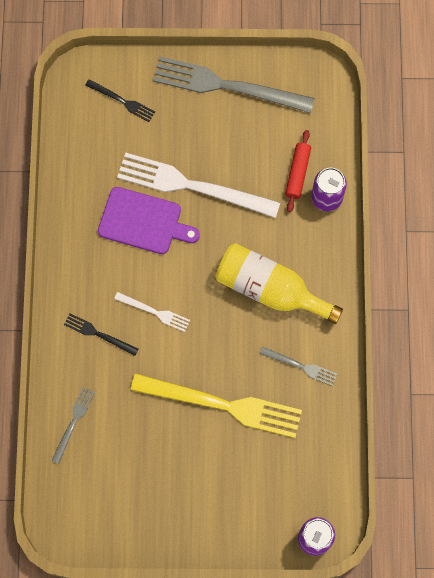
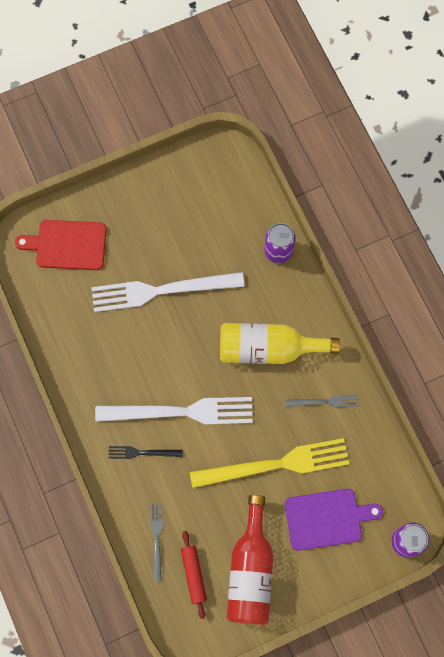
camera: 25 degrees left, 0 degrees up
black fork [85,79,155,122] -> red cutting board [15,220,106,270]
purple cutting board [98,187,200,254] -> purple cutting board moved to [284,489,383,551]
white fork [114,292,190,332] -> white fork [95,397,253,425], size x2.14
grey fork [153,56,315,113] -> none
red rolling pin [285,130,311,212] -> red rolling pin moved to [181,531,207,619]
none -> red bottle [227,495,273,625]

